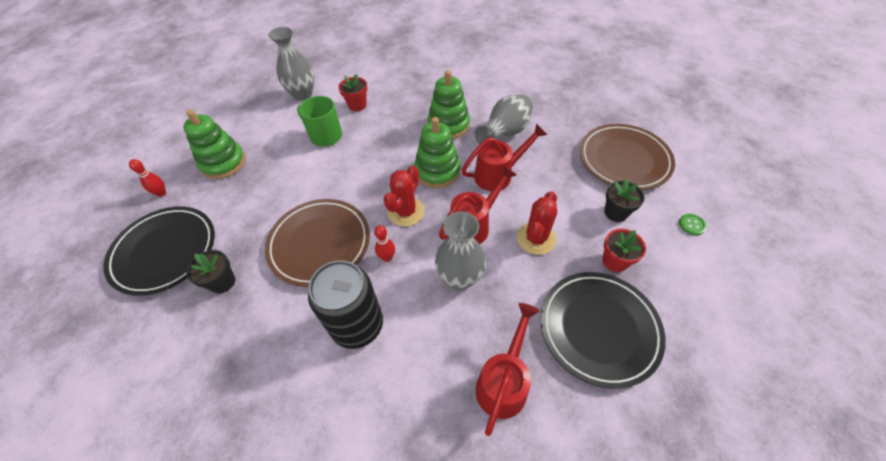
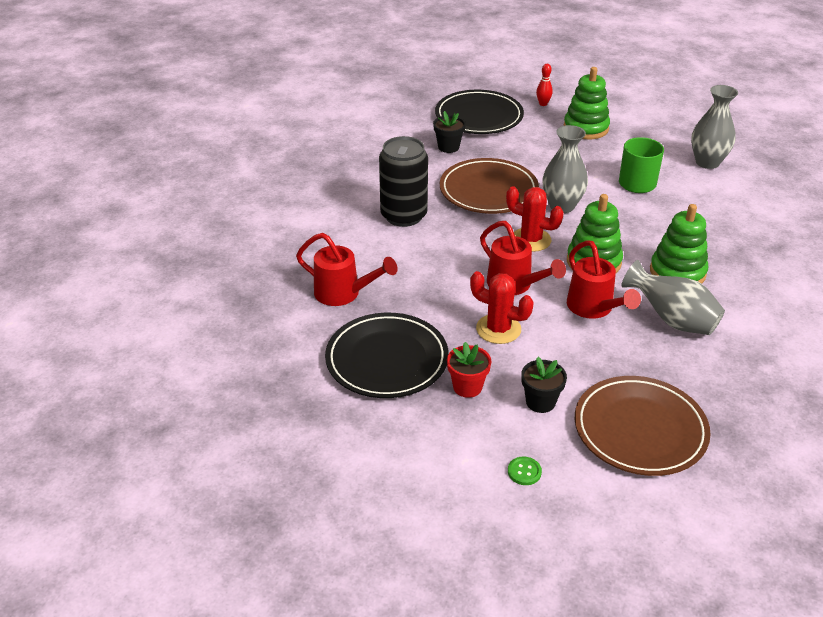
camera: 90 degrees right, 15 degrees down
red flower pot [338,74,367,111] -> none
red bowling pin [374,225,395,262] -> none
grey vase [435,212,486,290] -> grey vase moved to [543,125,588,213]

